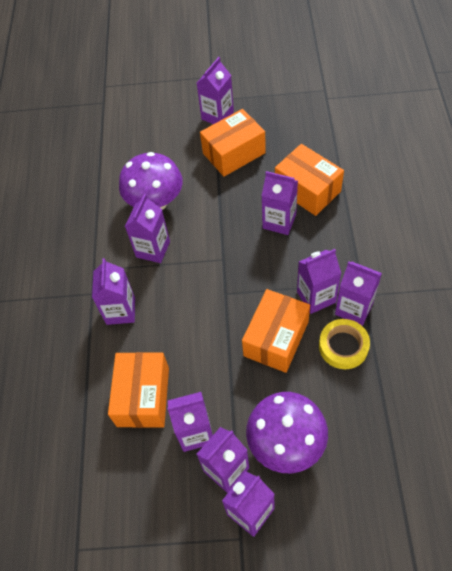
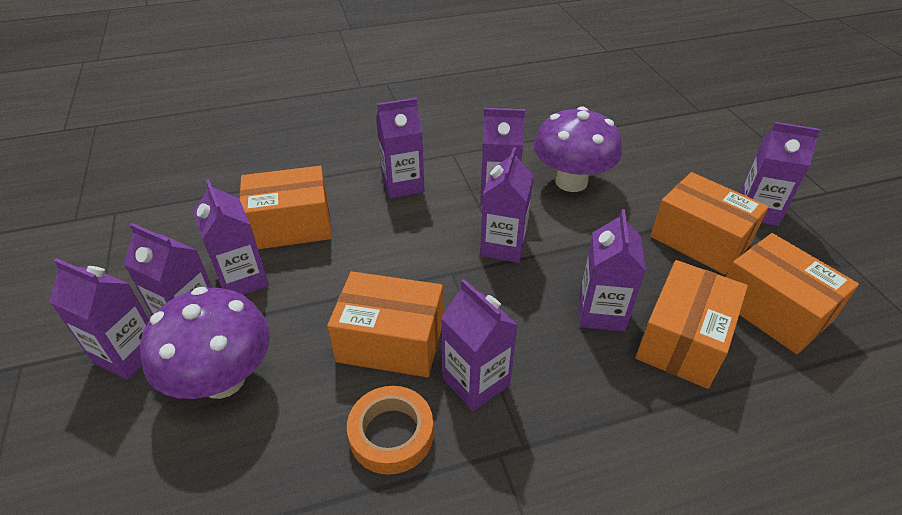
camera: 70 degrees right, 15 degrees down
yellow tape [319,319,370,369] -> orange tape [347,386,434,475]
purple carton [335,261,382,326] -> purple carton moved to [480,147,534,263]
none -> orange box [726,233,859,354]

